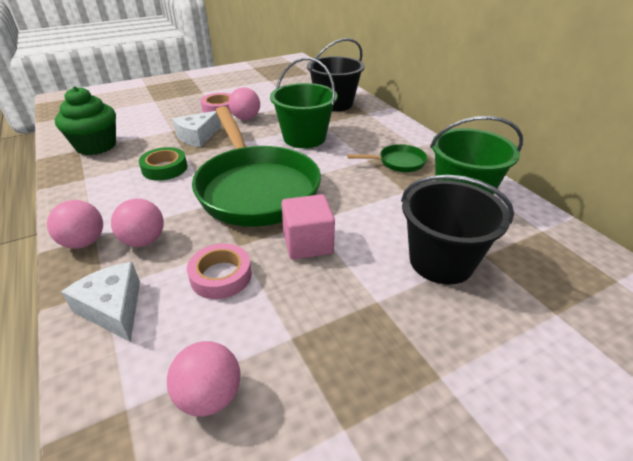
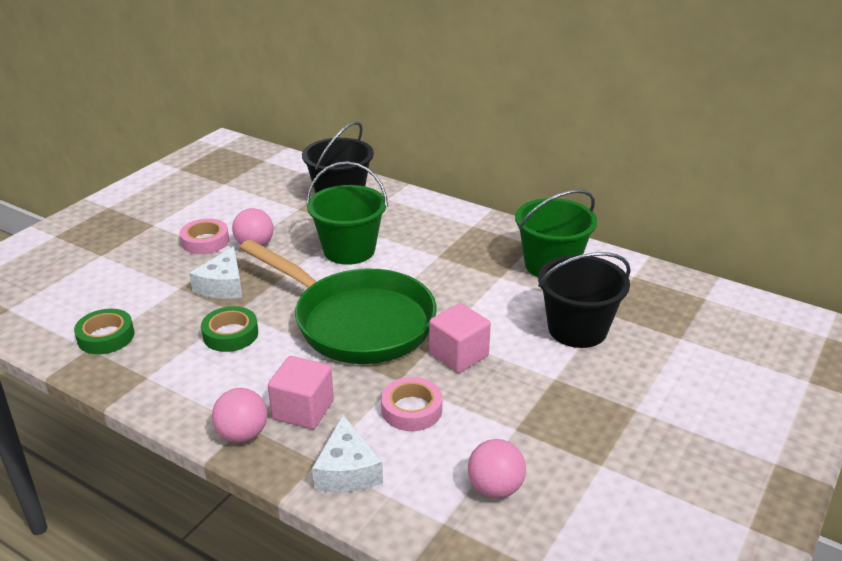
camera: 30 degrees left, 5 degrees down
green cupcake [55,86,116,155] -> green tape [74,309,135,354]
white cheese [61,262,140,342] -> white cheese turned 120 degrees counterclockwise [312,415,383,493]
pink ball [111,199,164,247] -> pink cube [268,356,334,429]
green pan [347,144,427,172] -> none

